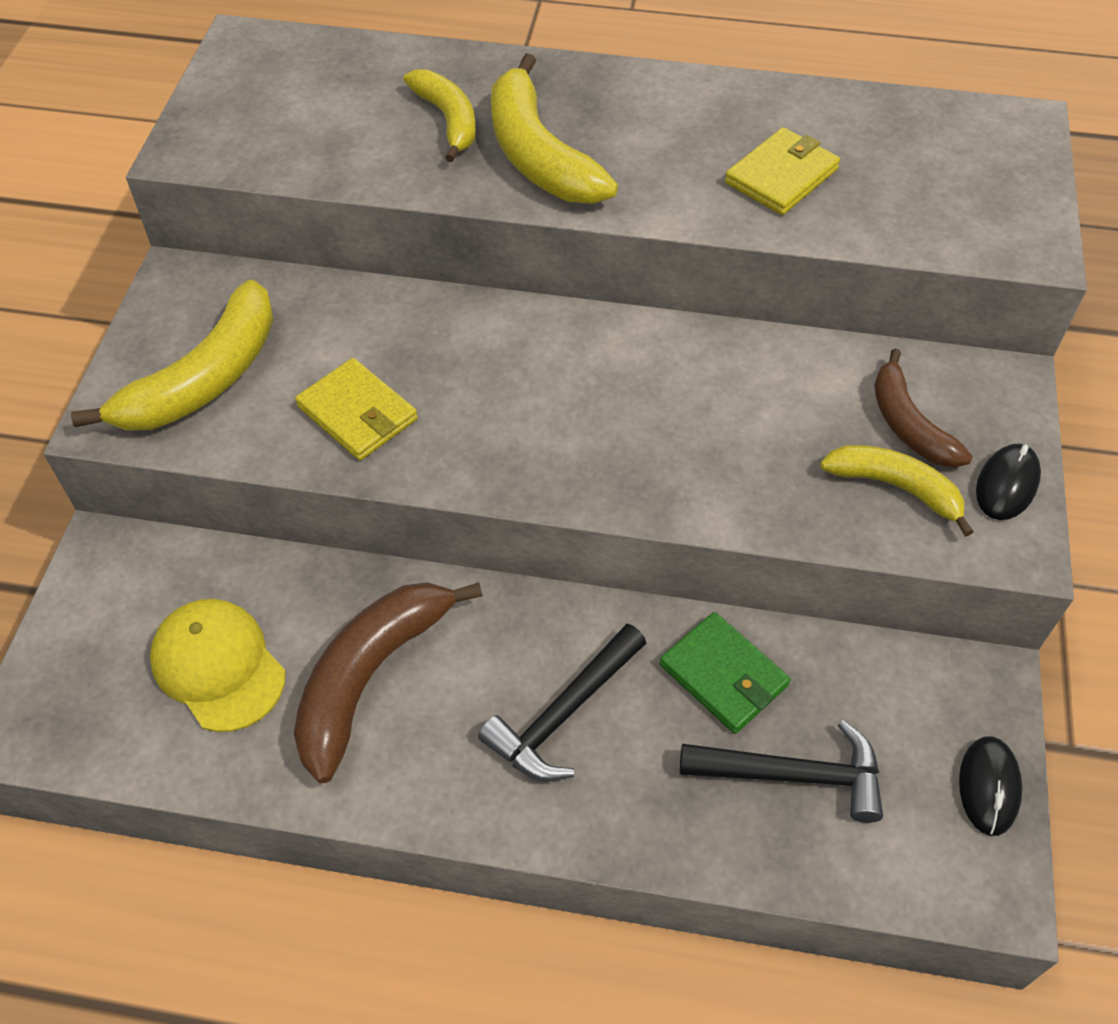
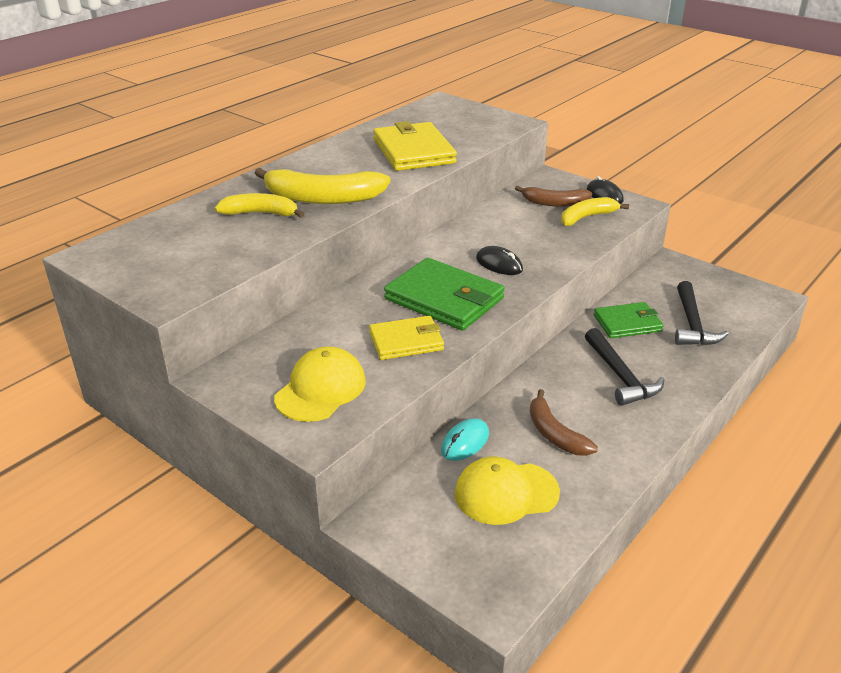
camera: 60 degrees left, 20 degrees down
yellow banana [71,279,274,431] -> yellow cap [274,347,366,422]
brown banana [294,582,483,783] -> brown banana [530,389,598,456], size x0.63
black hammer [680,721,883,823] -> black hammer turned 150 degrees clockwise [675,281,729,346]
yellow wallet [725,127,840,215] -> yellow wallet [373,121,457,171], size x1.59
black mouse [959,736,1022,836] -> black mouse moved to [476,246,523,275]
none -> green wallet [384,258,505,331]
none -> turquoise mouse [441,418,489,461]

